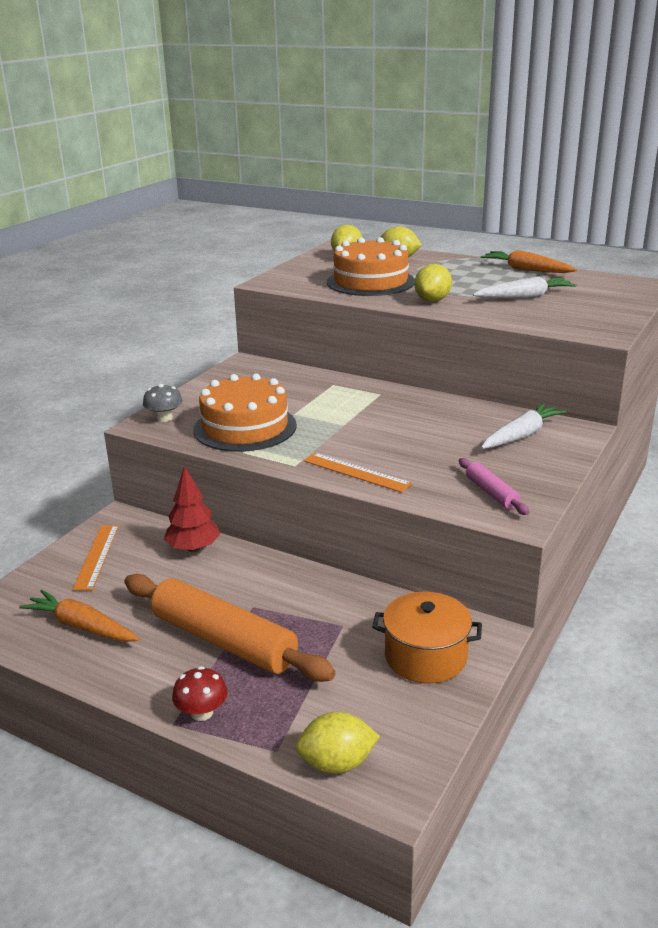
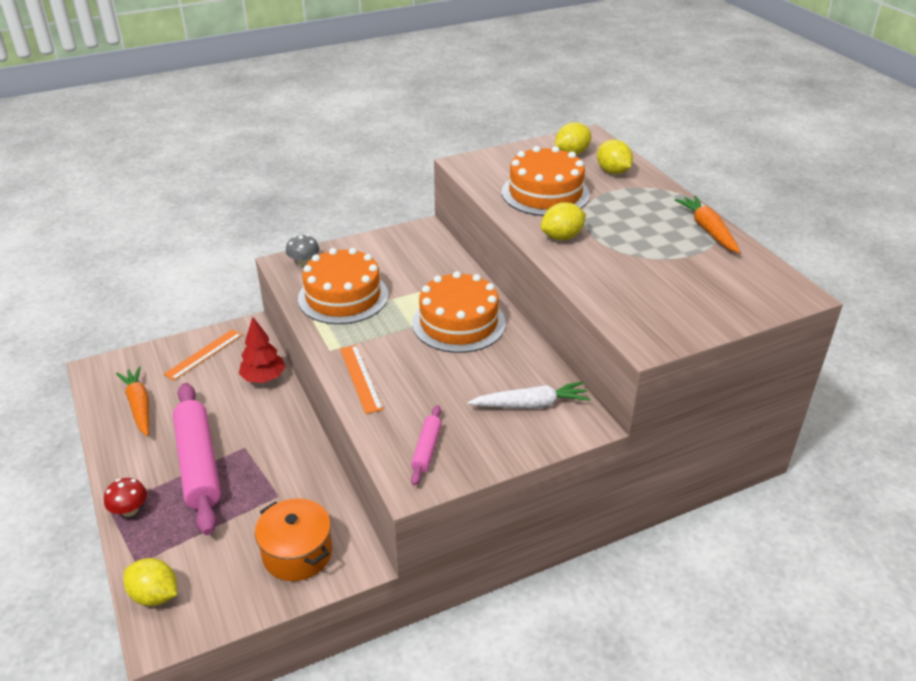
camera: 35 degrees right, 10 degrees up
orange rolling pin [124,574,336,682] -> pink rolling pin [173,383,221,535]
white carrot [473,276,577,299] -> none
none -> orange cake [412,271,506,353]

